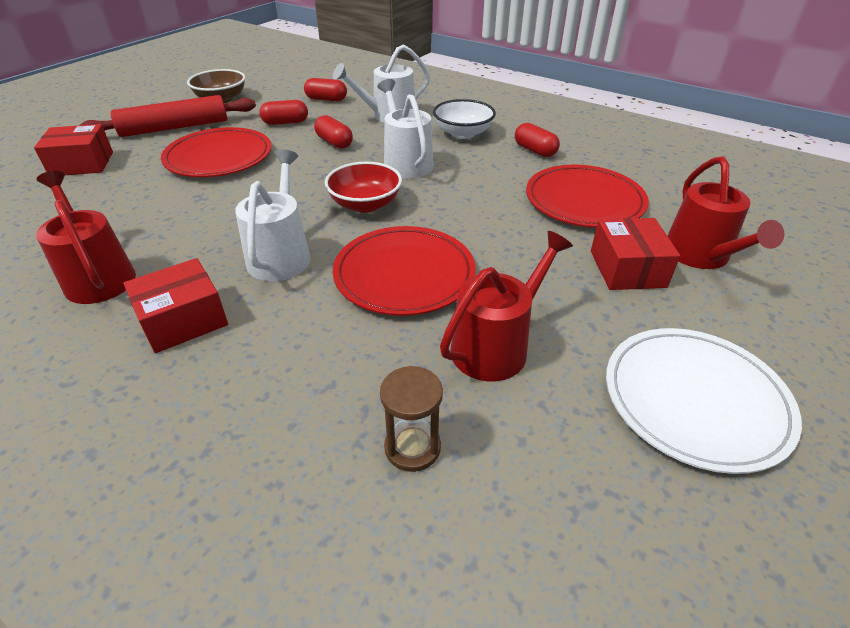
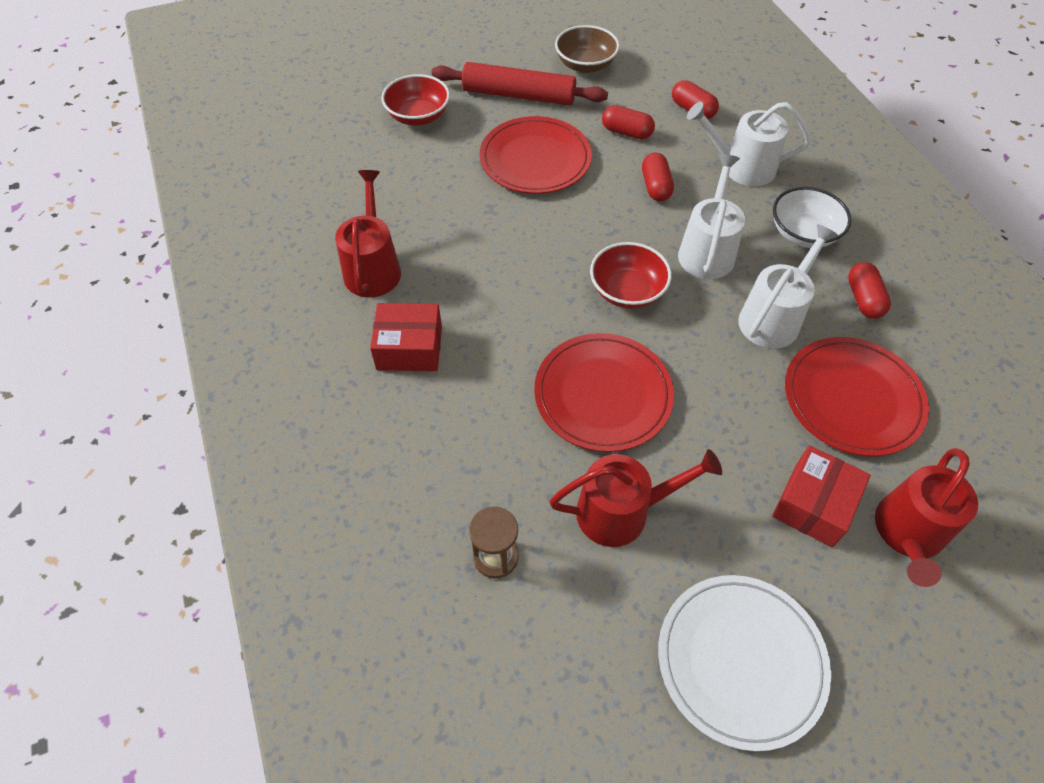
camera: 35 degrees right, 15 degrees up
red box [34,124,113,175] -> red bowl [381,74,450,126]
white watering can [235,149,311,281] -> white watering can moved to [738,224,838,349]

